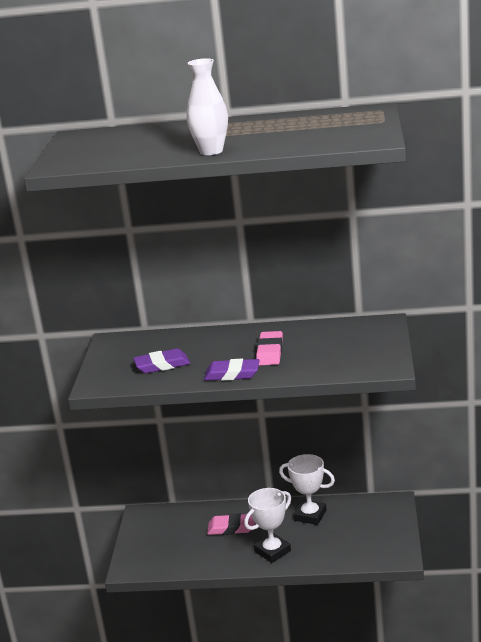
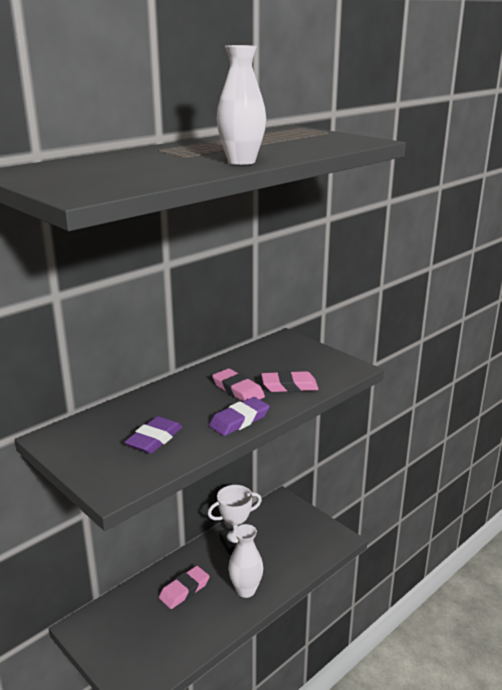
camera: 50 degrees left, 0 degrees up
white trophy [244,488,291,563] -> white vase [228,524,263,598]
none -> pink eraser [261,371,319,392]

